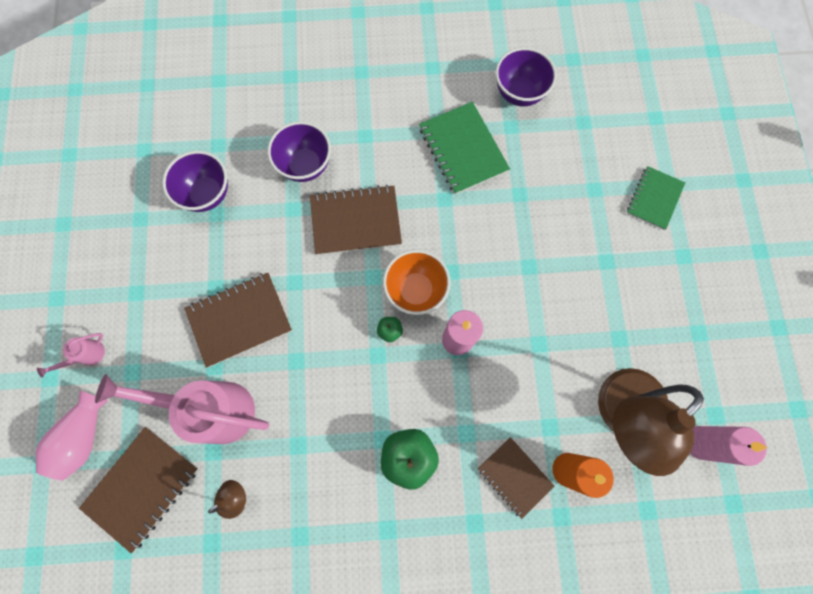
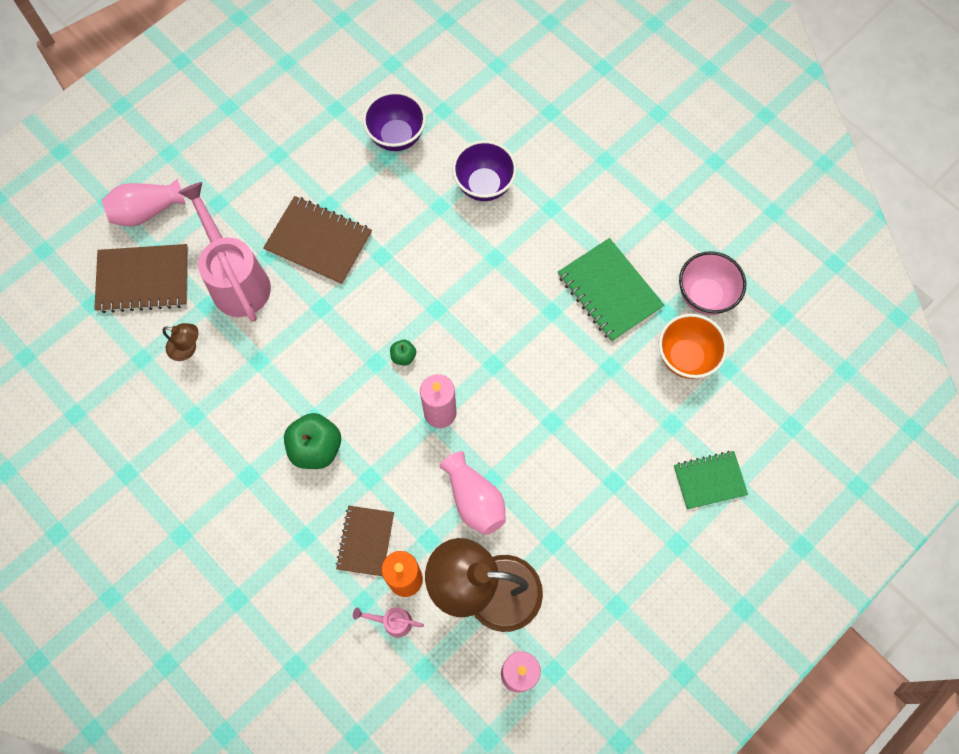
camera: 50 degrees right, 5 degrees down
pink watering can [37,333,105,378] -> pink watering can moved to [353,607,424,638]
brown notebook [310,185,402,255] -> none
orange bowl [383,250,451,315] -> orange bowl moved to [659,314,727,379]
green notebook [419,102,510,195] -> green notebook turned 60 degrees counterclockwise [558,238,664,342]
purple bowl [496,47,557,106] -> pink bowl [679,251,746,315]
none -> pink vase [440,451,506,535]

